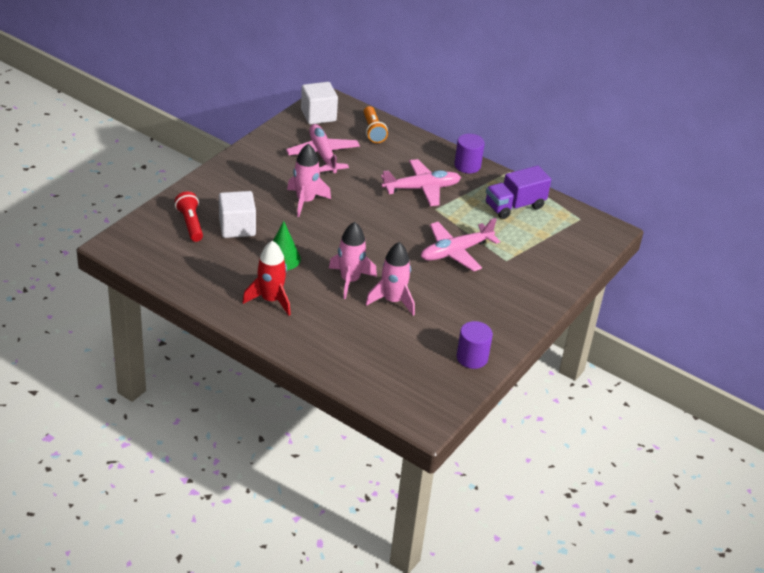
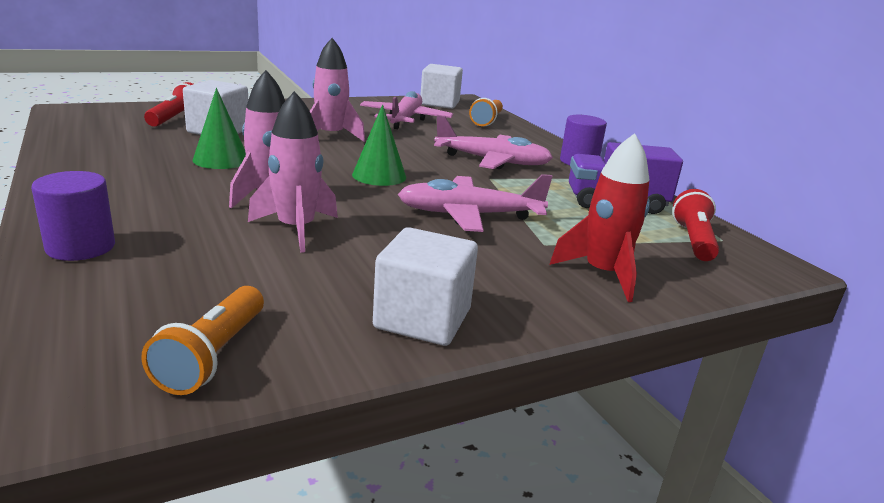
camera: 30 degrees right, 15 degrees down
red rocket [242,240,291,316] -> red rocket moved to [549,133,650,302]
purple cylinder [456,321,493,369] -> purple cylinder moved to [31,171,115,261]
none -> orange flashlight [141,286,264,395]
none -> green cone [352,104,406,186]
none -> white cube [373,227,478,346]
none -> red flashlight [672,189,719,261]

